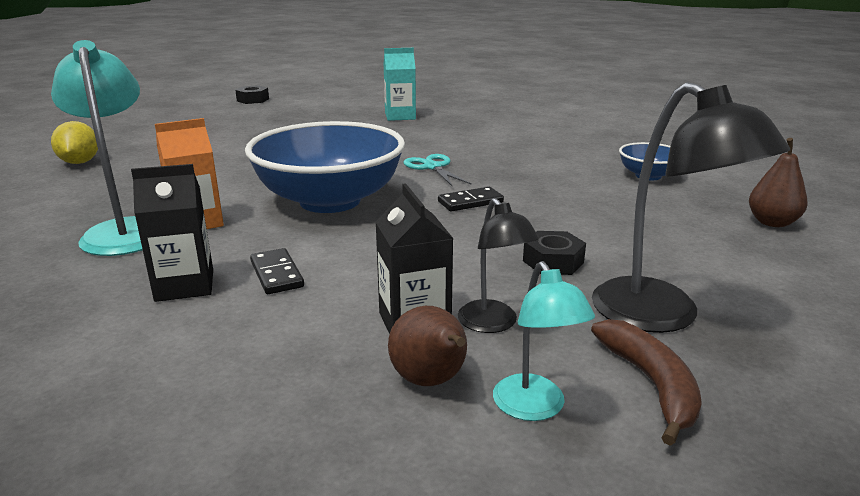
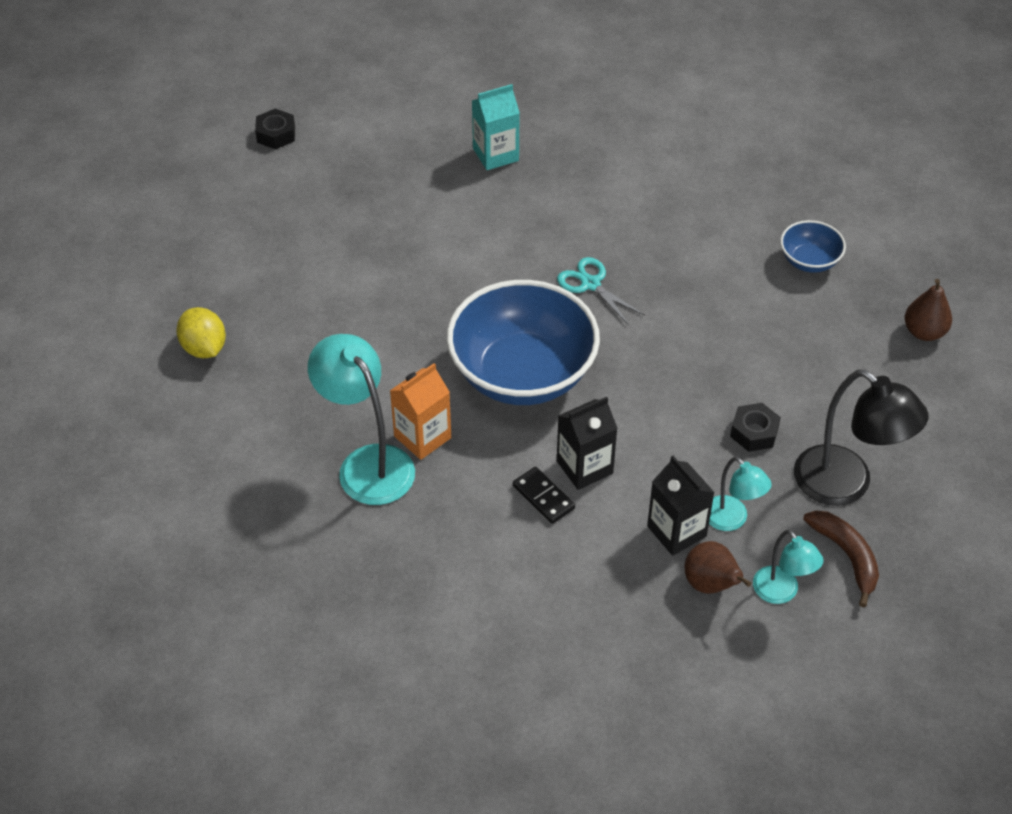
camera: 15 degrees left, 25 degrees up
black carton [131,164,213,302] -> black carton moved to [557,397,618,490]
black domino [438,187,504,212] -> none
black lamp [458,198,539,333] -> turquoise lamp [709,456,772,531]

